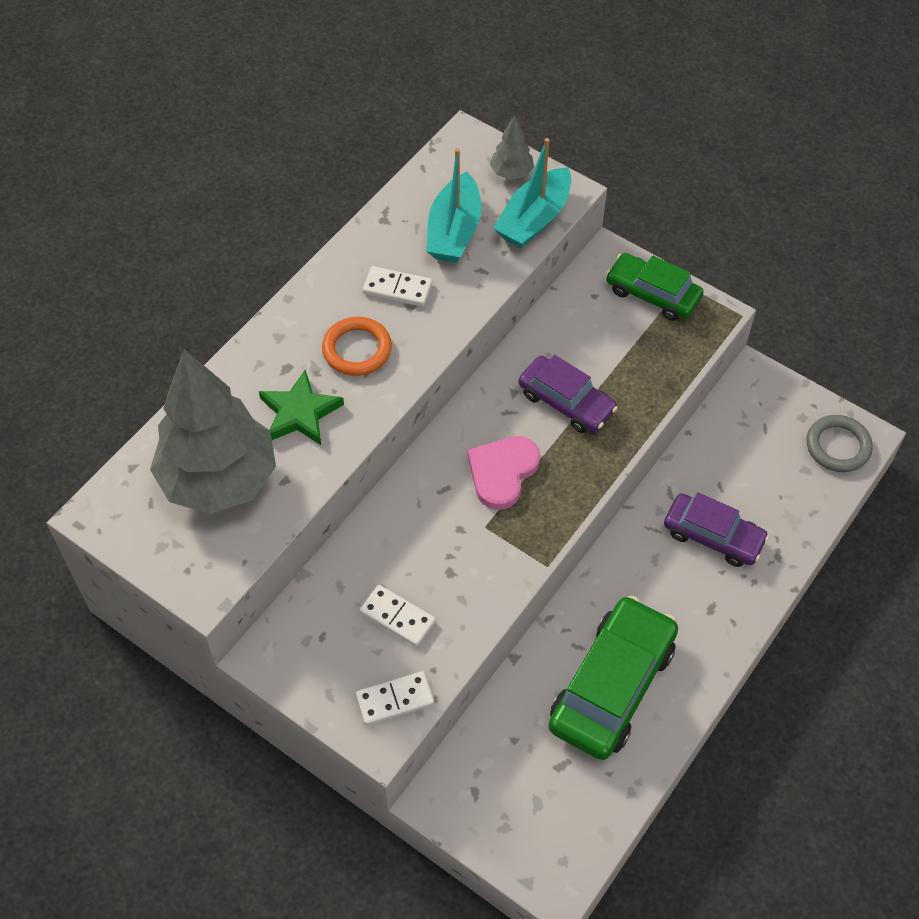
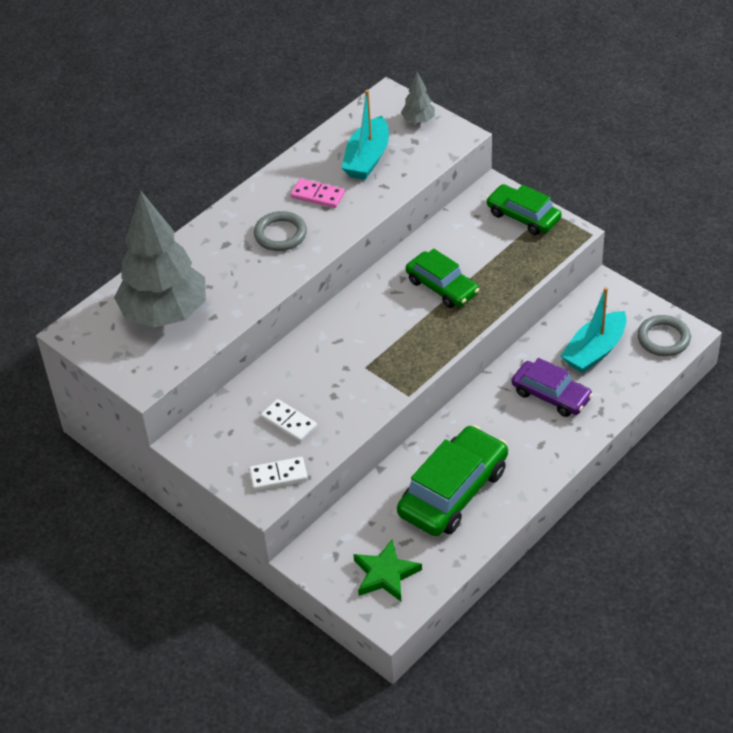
camera: 10 degrees right, 10 degrees down
green star [259,370,344,445] -> green star moved to [353,539,422,602]
orange ring [322,317,392,376] -> grey ring [254,211,307,251]
white domino [363,266,432,307] -> pink domino [291,179,345,208]
pink heart [467,436,540,510] -> none
turquoise boat [493,138,571,249] -> turquoise boat moved to [560,287,627,373]
purple car [519,355,618,433] -> green car [406,249,479,308]

